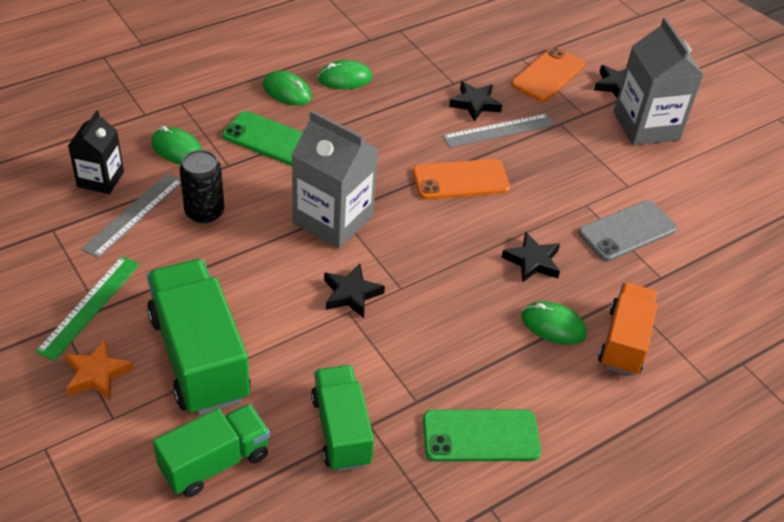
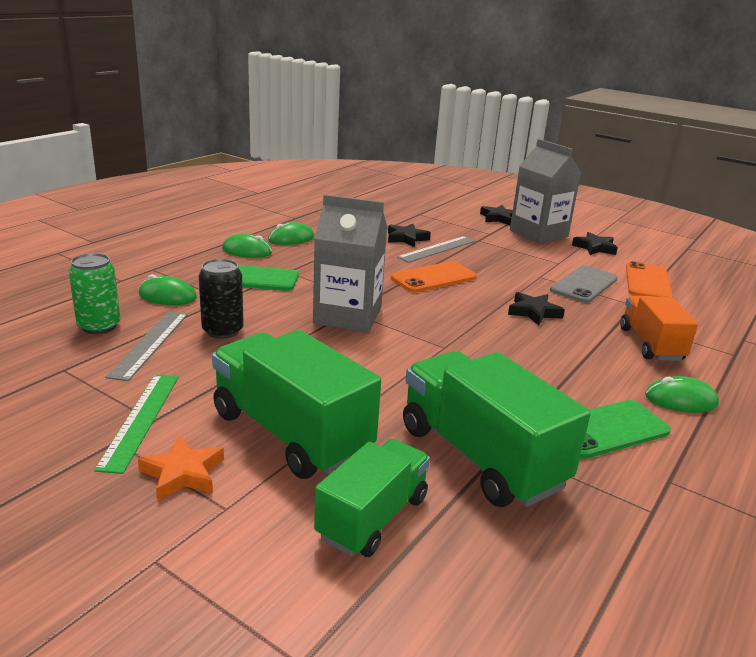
camera: 20 degrees left, 20 degrees down
black carton [68,110,124,194] -> green can [68,253,121,334]
green truck [311,365,374,471] -> green truck [403,351,591,507], size x1.57
black star [324,264,385,318] -> black star moved to [572,232,618,255]
orange phone [511,47,585,102] -> orange phone moved to [626,261,673,297]
green mouse [521,301,587,345] -> green mouse moved to [645,376,719,413]

